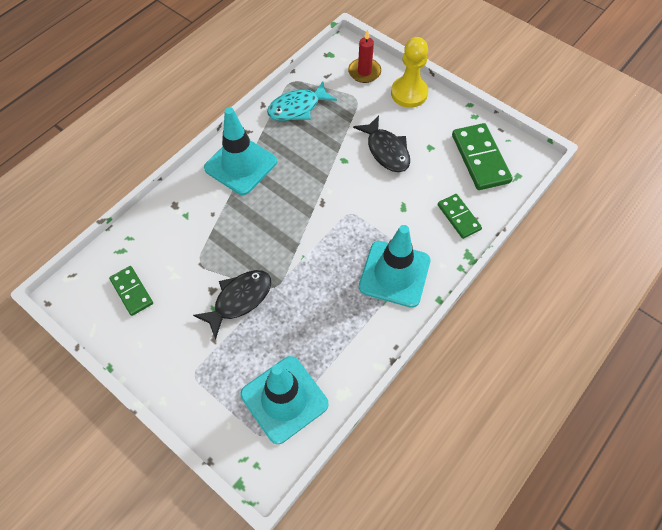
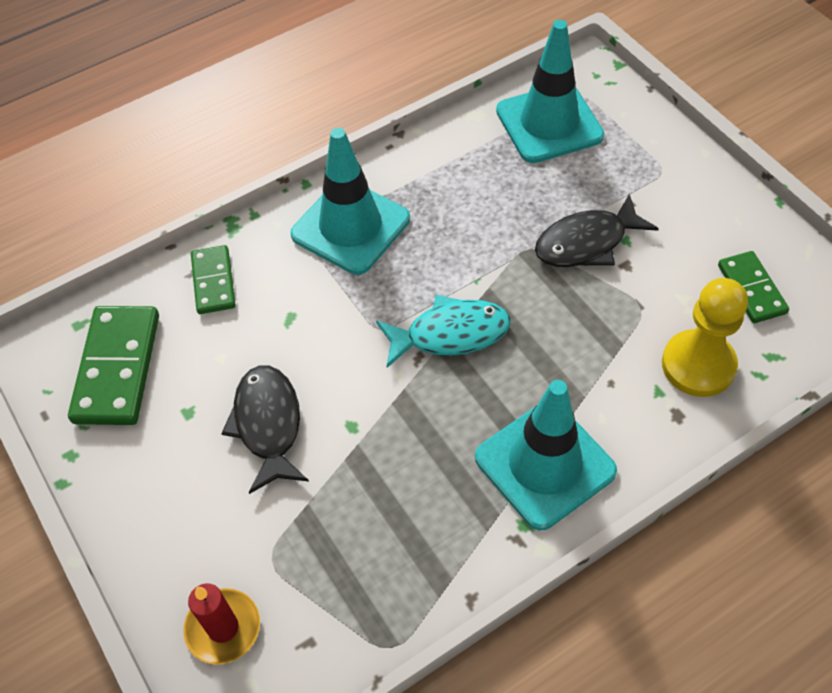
camera: 160 degrees left, 5 degrees down
turquoise fish [267,81,337,121] -> turquoise fish moved to [376,295,510,368]
yellow pawn [391,37,428,108] -> yellow pawn moved to [662,278,748,397]

